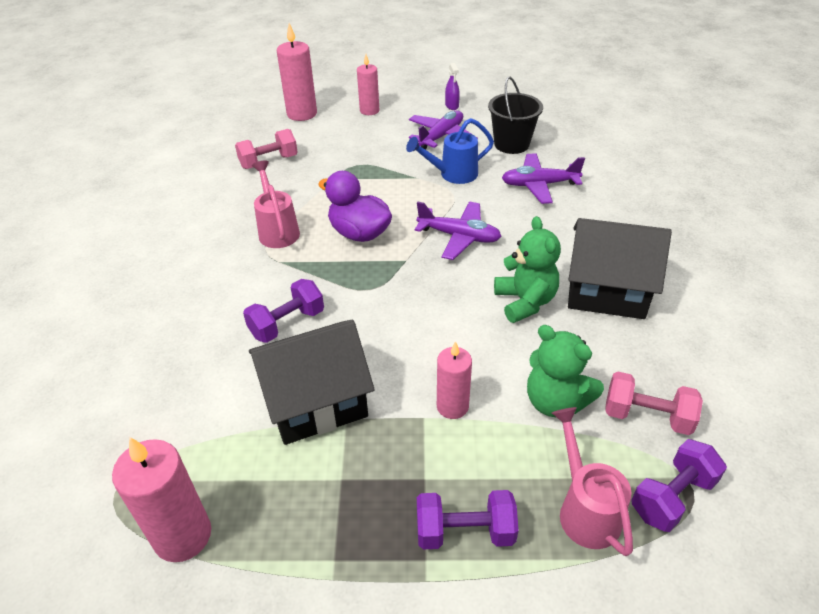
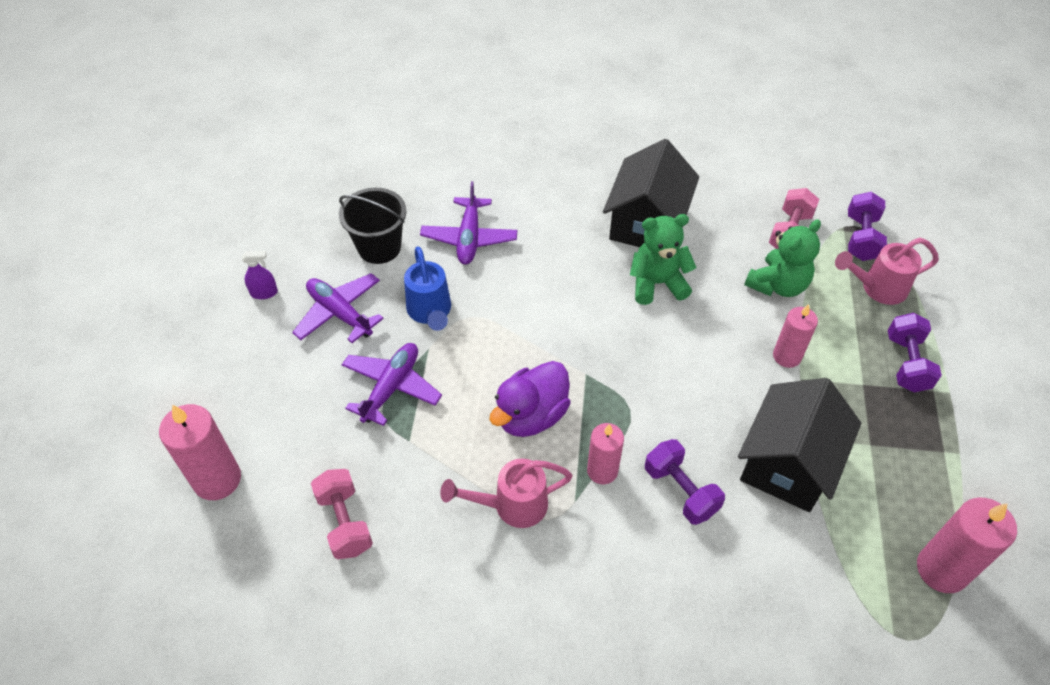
camera: 85 degrees left, 10 degrees up
black house [249,320,375,445] -> black house turned 45 degrees clockwise [738,378,861,512]
pink candle [357,54,379,115] -> pink candle moved to [587,423,624,484]
purple plane [415,201,502,260] -> purple plane moved to [341,343,442,426]
purple dumbbell [631,439,727,532] -> purple dumbbell turned 45 degrees clockwise [848,192,887,261]

